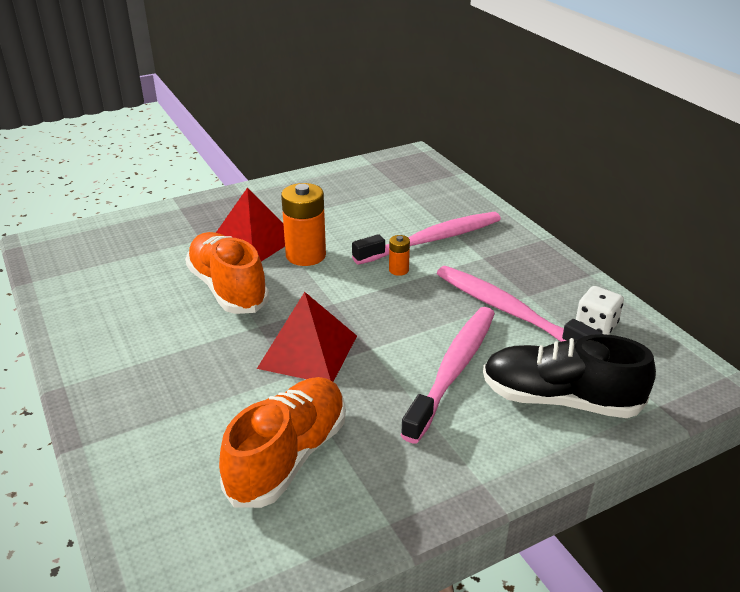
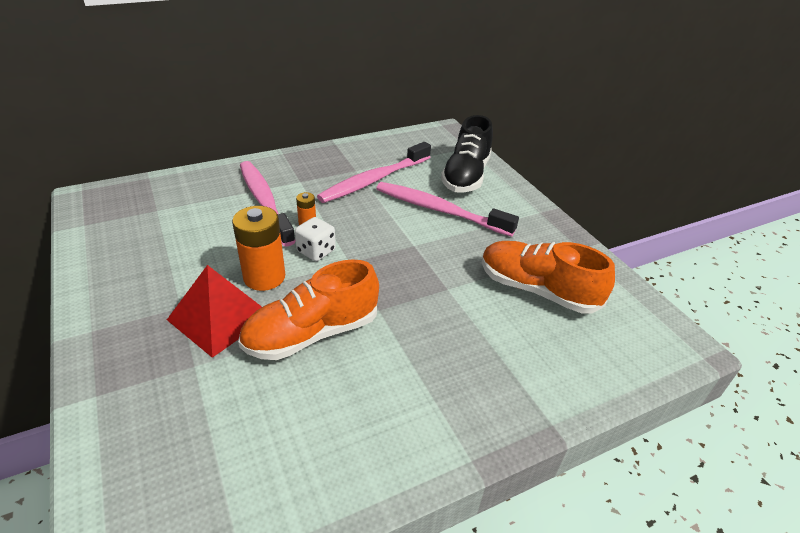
camera: 90 degrees left, 5 degrees up
red pyramid [257,292,357,382] -> none
white dice [576,286,624,335] -> white dice moved to [295,217,336,261]

